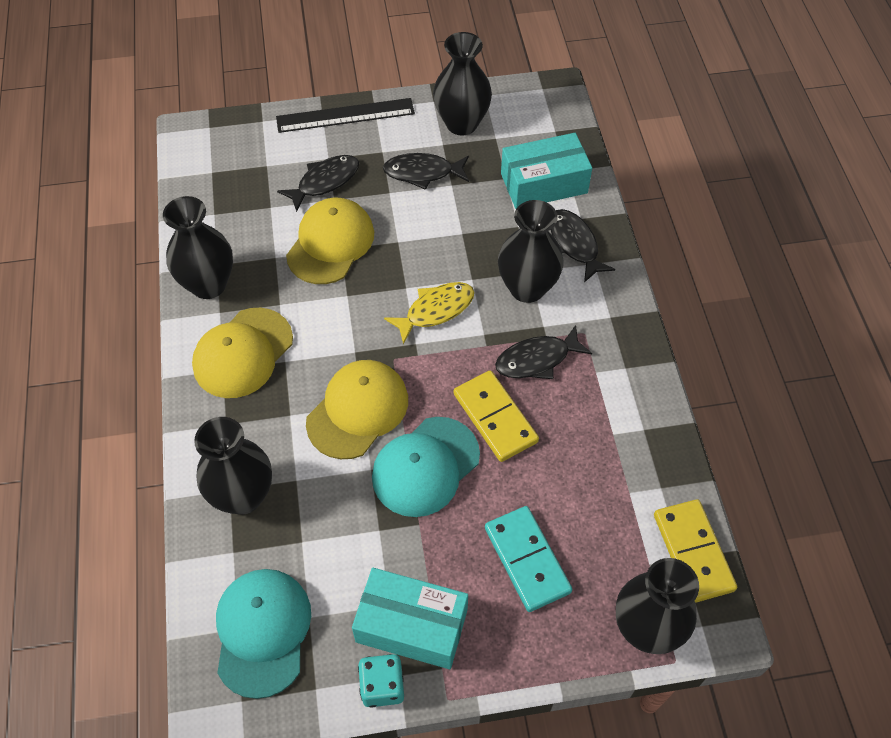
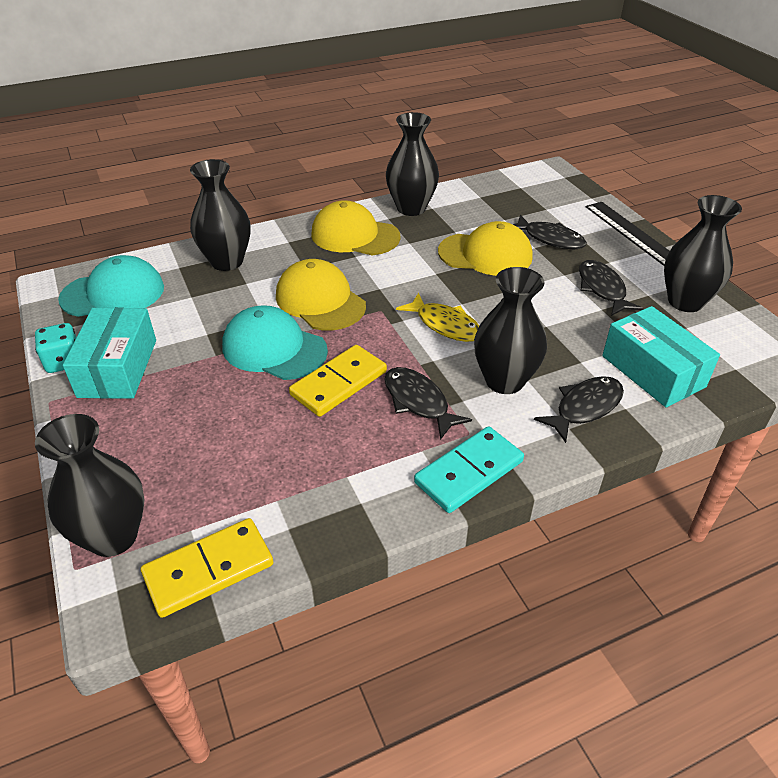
camera: 75 degrees right, 15 degrees down
yellow cap [306,360,408,459] -> yellow cap turned 150 degrees counterclockwise [276,259,366,331]
turquoise domino [485,506,572,612] -> turquoise domino moved to [414,426,524,513]

